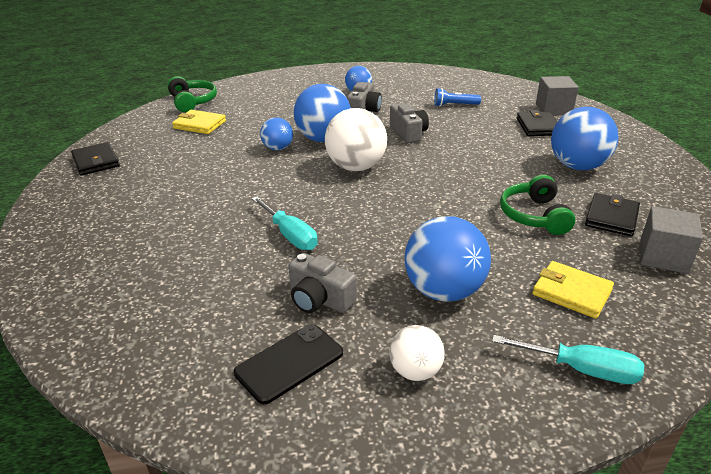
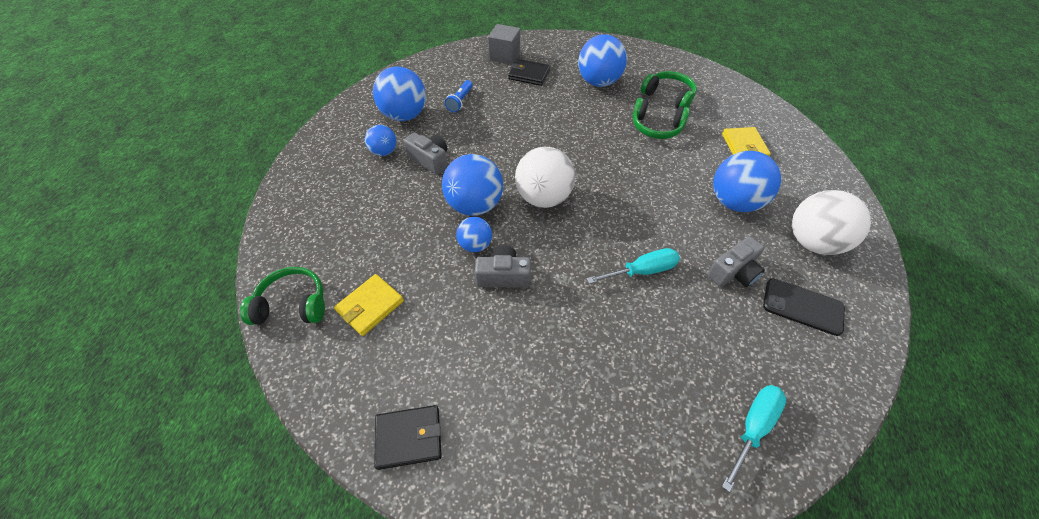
camera: 70 degrees left, 20 degrees up
black phone [234,324,343,404] -> black phone turned 45 degrees counterclockwise [763,278,845,336]
white ball [389,325,445,381] -> white ball [792,190,871,255], size x1.78
grey camera [390,103,429,143] -> grey camera moved to [475,246,531,288]
turquoise screwdriver [492,335,644,384] -> turquoise screwdriver moved to [722,385,786,492]
yellow wallet [532,261,614,319] -> yellow wallet turned 60 degrees counterclockwise [722,127,771,156]
black wallet [585,193,640,236] -> green headphones [641,71,697,109]
grey cube [640,206,703,274] -> none
none -> blue ball [373,66,426,121]

